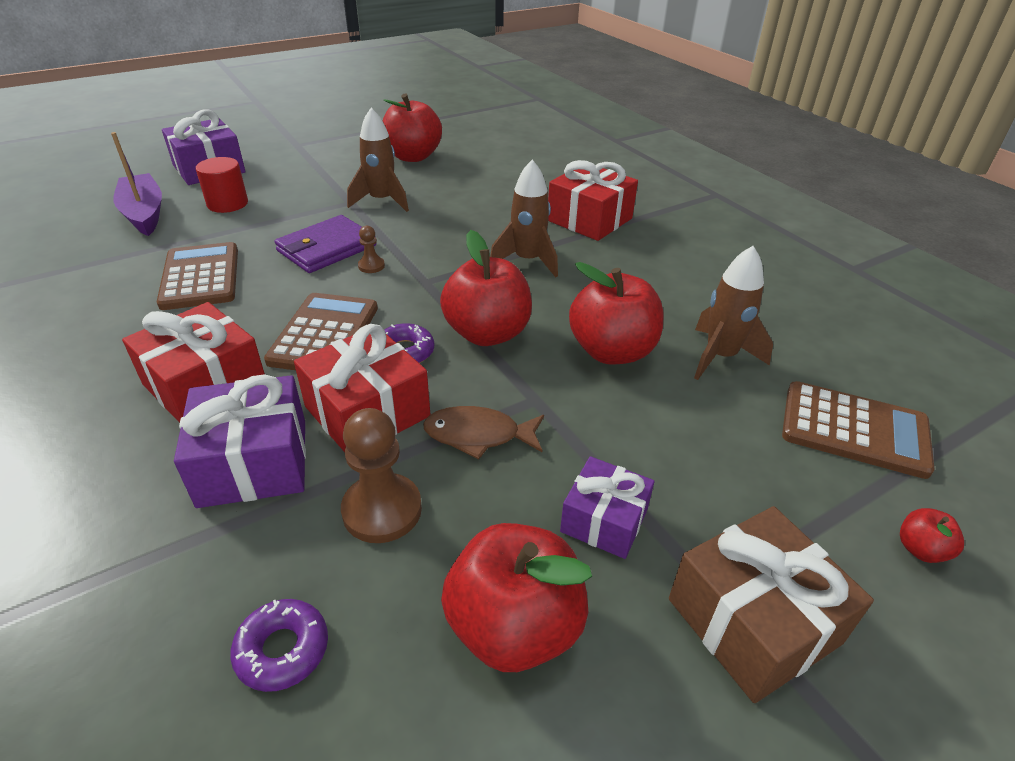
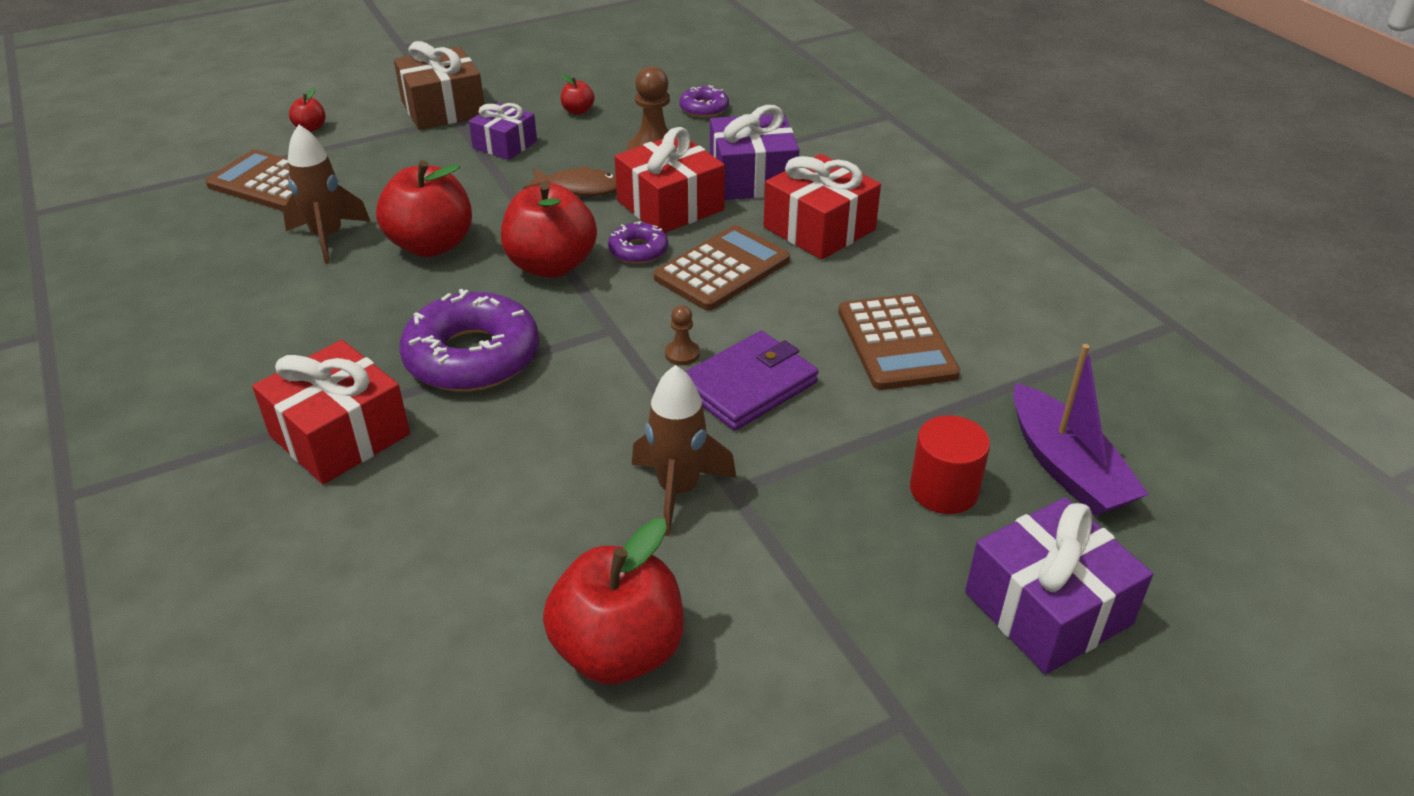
camera: 175 degrees left, 0 degrees up
brown calculator [264,293,378,370] -> brown calculator turned 150 degrees counterclockwise [654,225,790,311]
red apple [441,523,592,672] -> red apple [561,74,594,115], size x0.44
brown rocket [490,160,558,277] -> purple donut [399,289,539,391]

